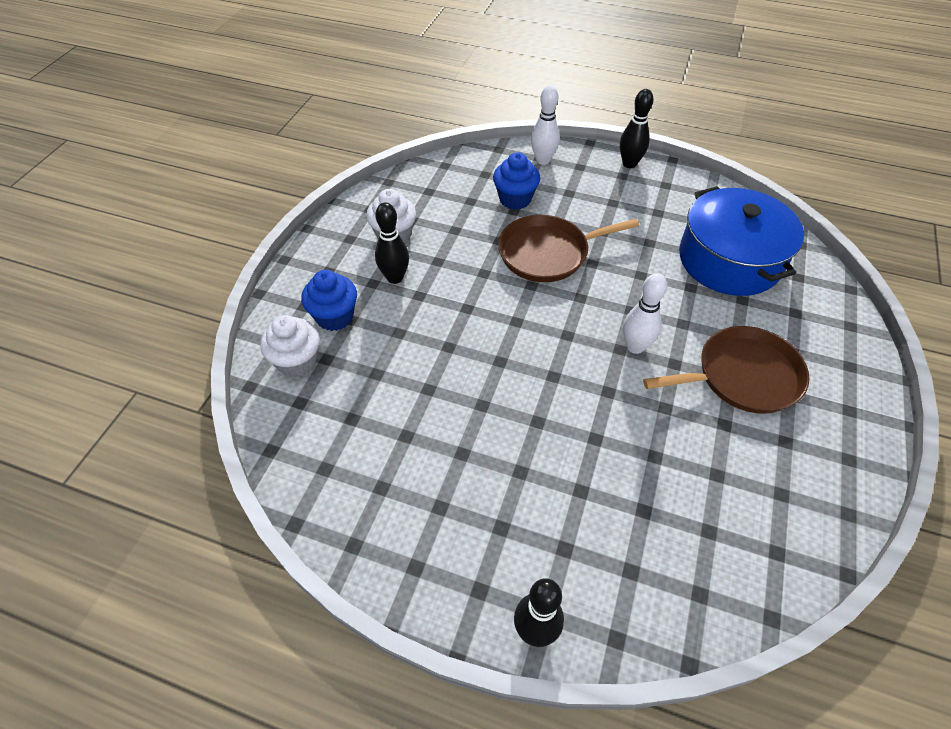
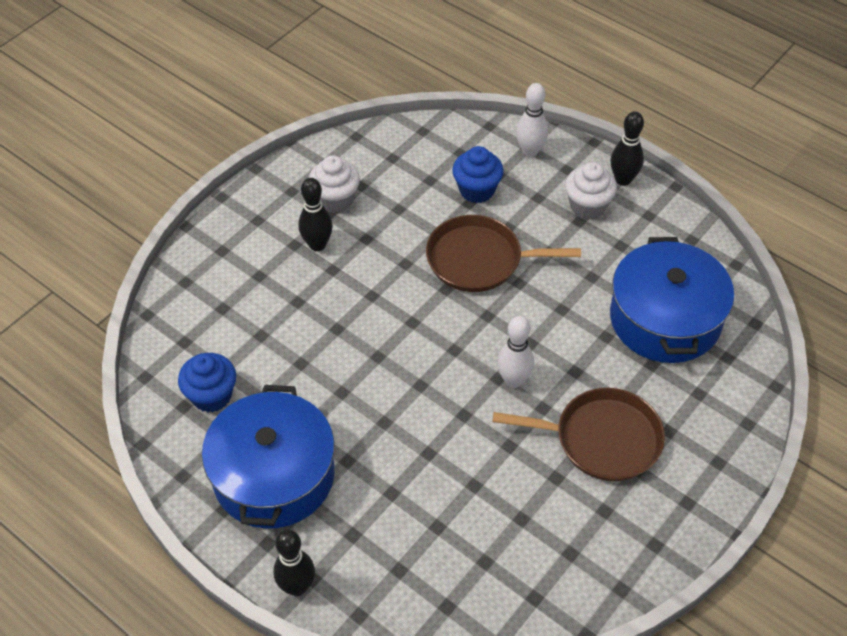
camera: 20 degrees right, 0 degrees up
white cupcake [260,315,320,378] -> white cupcake moved to [565,162,617,219]
blue cupcake [301,270,357,331] -> blue cupcake moved to [178,353,236,413]
none -> blue pot [202,385,335,529]

